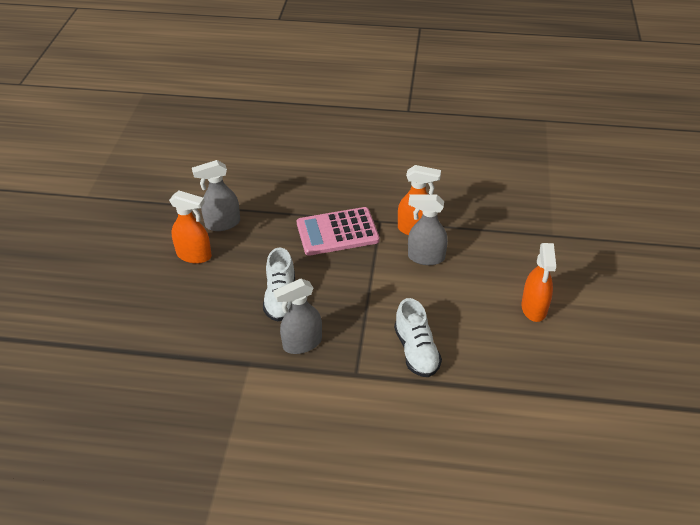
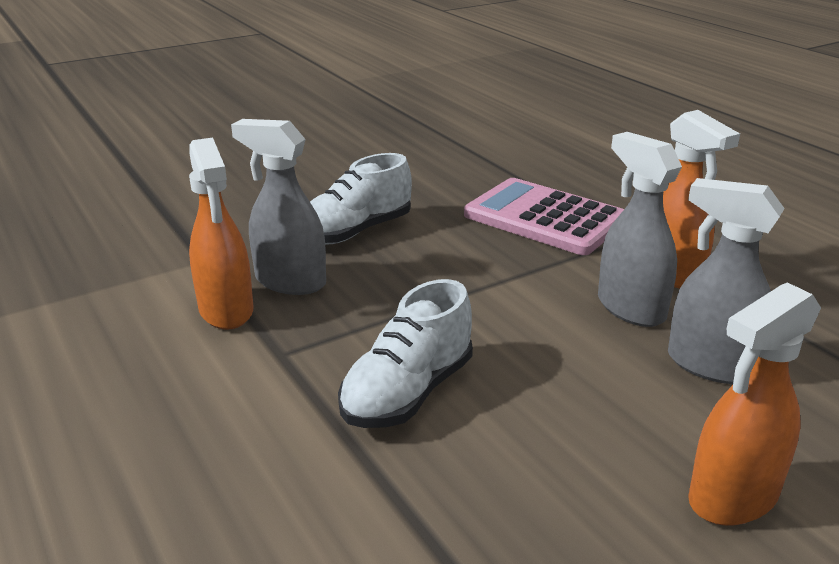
camera: 50 degrees right, 15 degrees down
orange spray bottle [169,191,212,264] -> orange spray bottle moved to [189,137,253,330]
grey spray bottle [192,160,240,231] -> grey spray bottle moved to [668,178,785,384]

